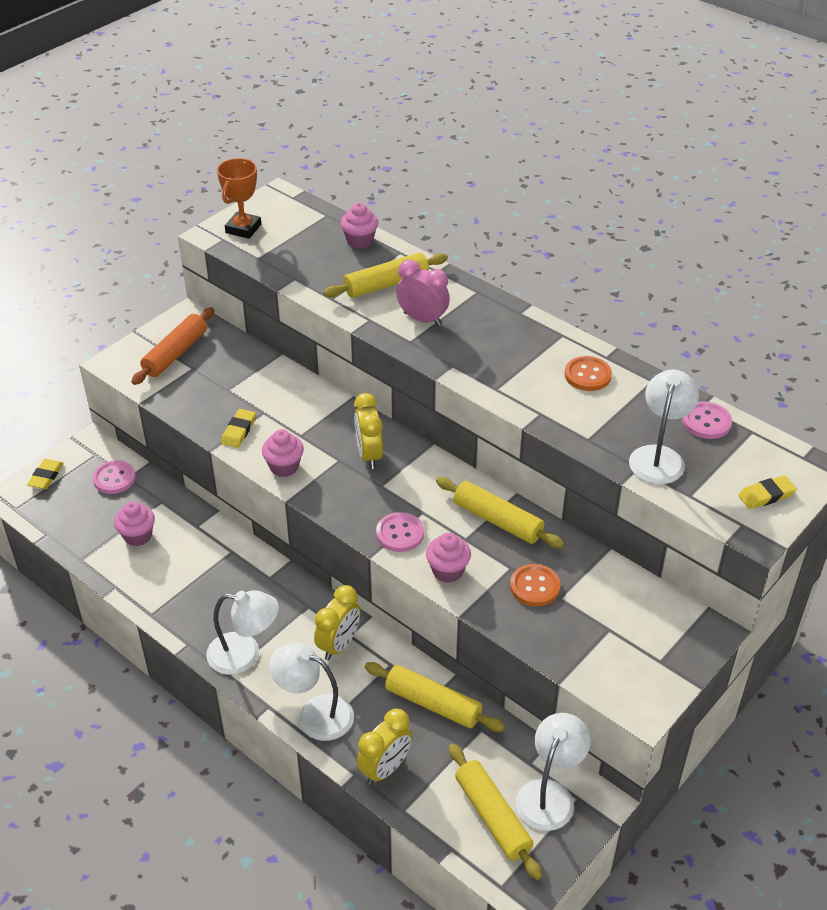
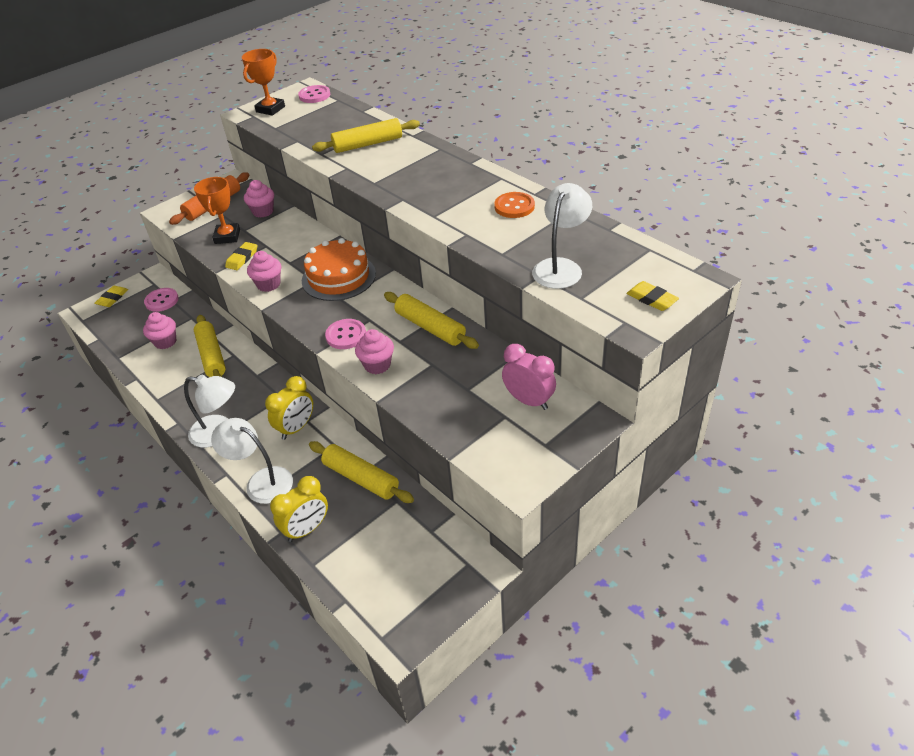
camera: 10 degrees right, 0 degrees up
pink cupcake [340,203,378,249] -> pink cupcake moved to [244,180,274,218]
yellow clock [354,393,383,469] -> orange cake [302,238,376,301]
pink clock [396,260,450,327] -> pink clock moved to [502,344,556,410]
yellow rolling pin [449,744,542,880] -> yellow rolling pin moved to [194,315,226,377]
orange button [510,564,560,606] -> none
white lamp [516,713,590,831] -> none
pink button [682,402,732,439] -> pink button moved to [298,85,330,103]
yellow eraser [738,475,797,509] -> yellow eraser turned 60 degrees clockwise [626,281,679,311]
none -> orange trophy [194,177,240,244]

